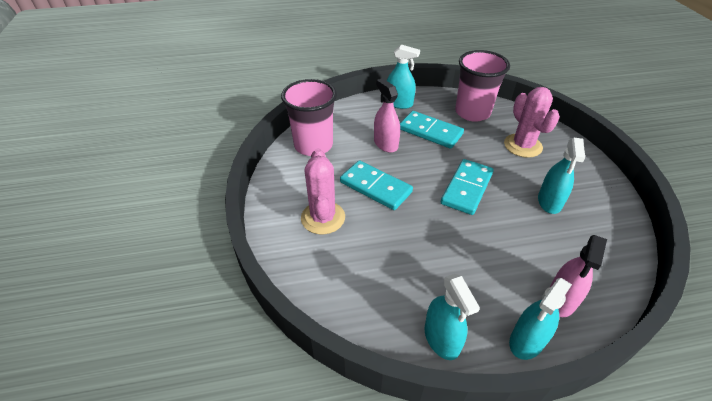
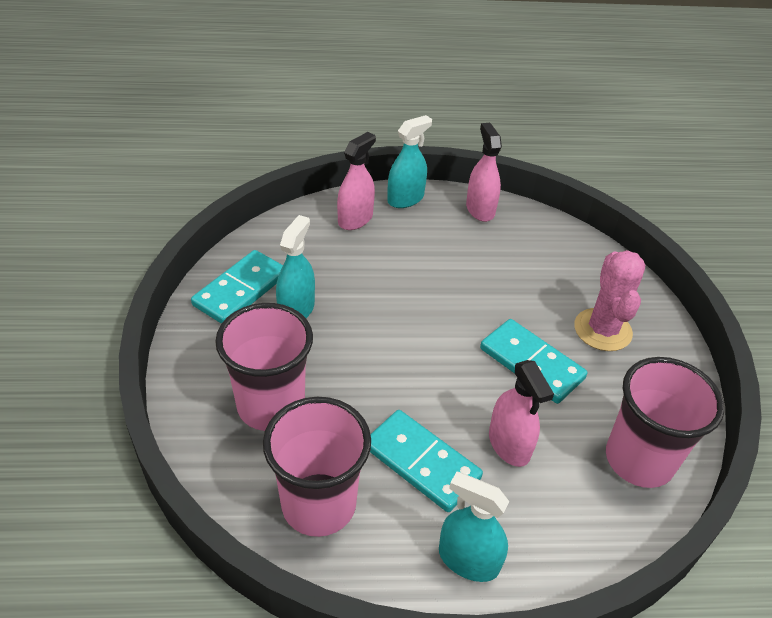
camera: 175 degrees left, 0 degrees up
turquoise spray bottle [424,274,480,360] -> pink spray bottle [466,123,502,222]
turquoise domino [441,159,494,215] -> turquoise domino moved to [191,250,283,324]
pink cactus [504,87,560,158] -> pink cup [215,303,313,431]

